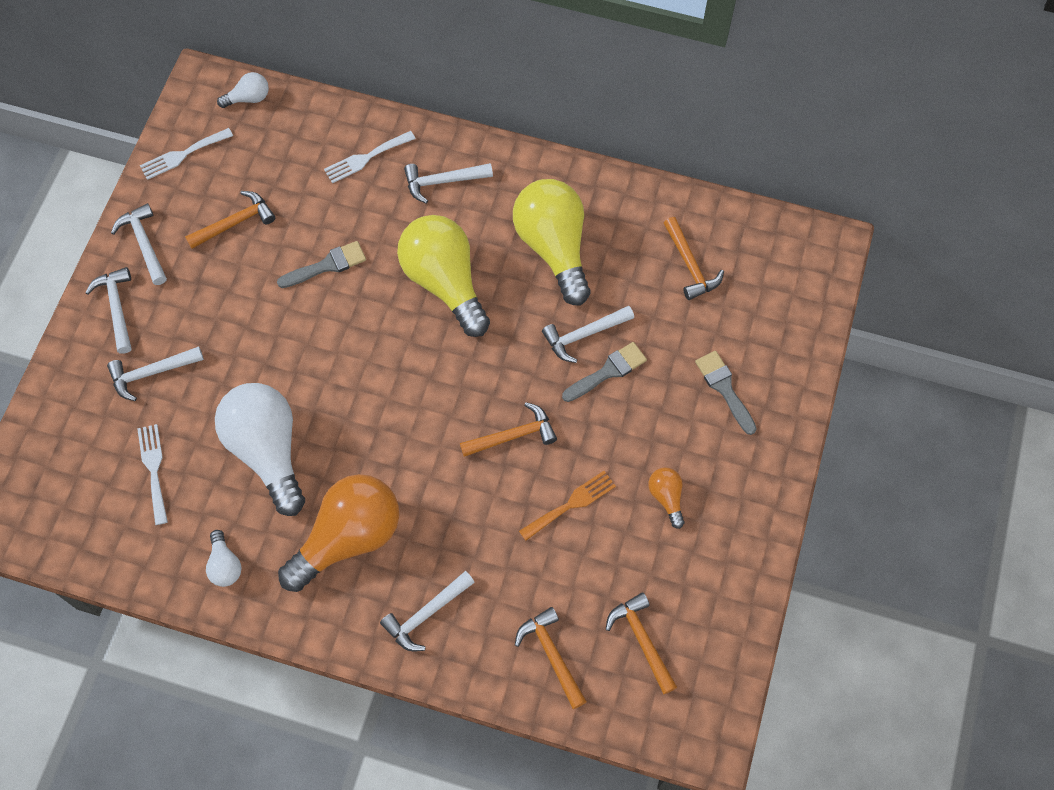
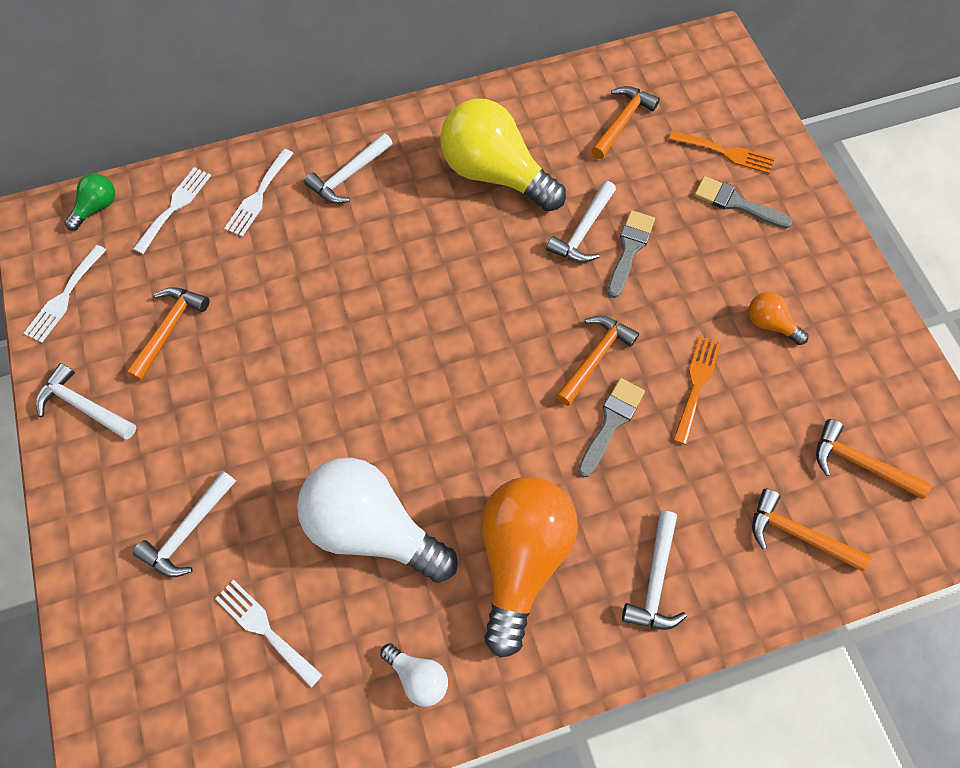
camera: 35 degrees left, 0 degrees up
white hammer [85,267,132,354] -> none
white light bulb [217,72,269,108] -> green light bulb [64,174,115,230]
grey brush [277,241,366,288] -> grey brush moved to [578,378,645,477]
yellow light bulb [397,215,490,337] -> none
orange hammer [664,217,724,300] -> orange hammer turned 90 degrees counterclockwise [591,86,660,159]
none -> white fork [133,167,211,254]
none -> orange fork [669,131,775,174]

